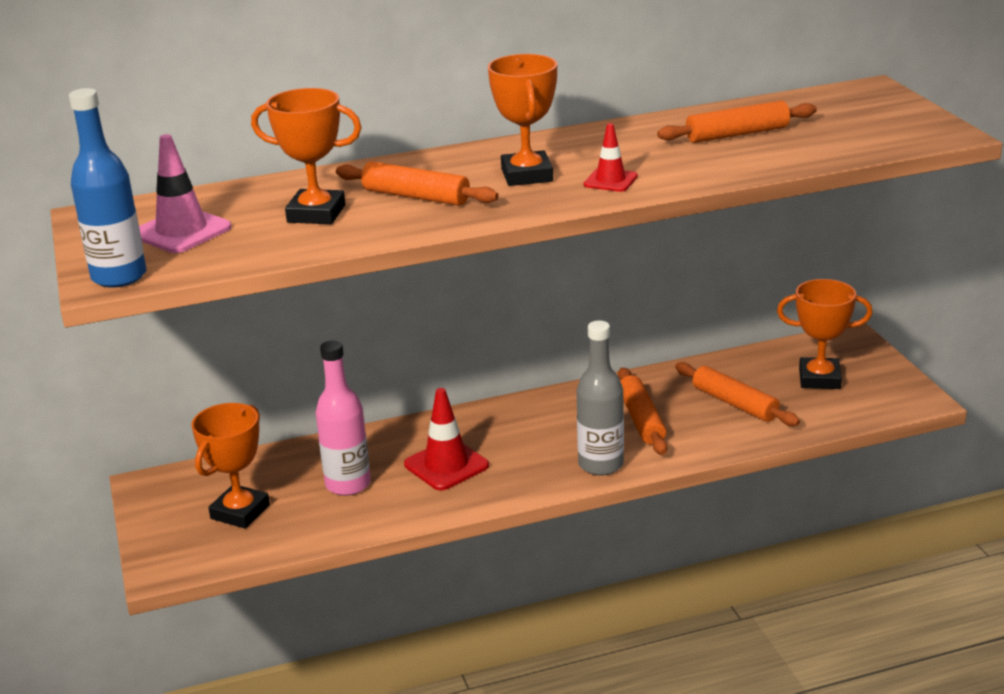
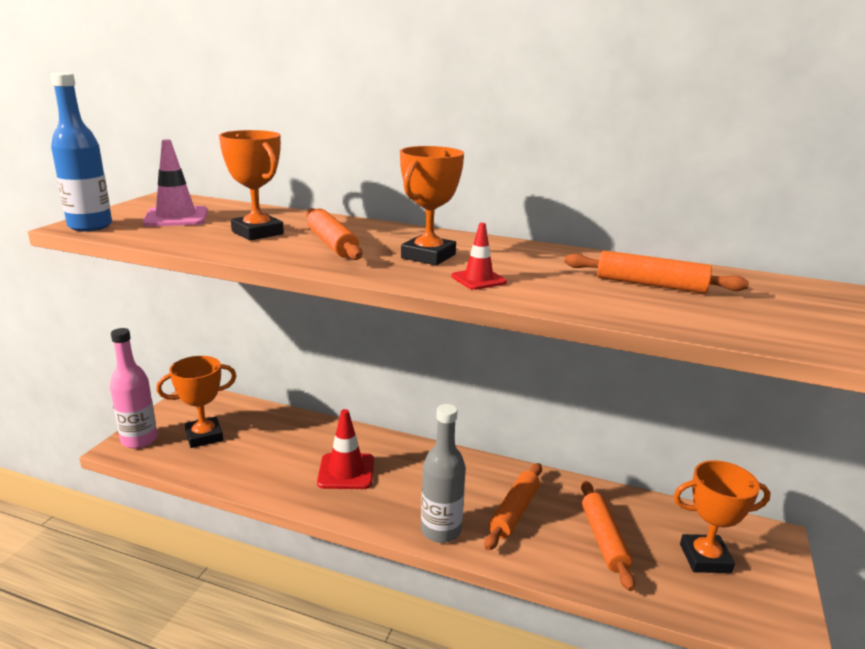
camera: 35 degrees right, 5 degrees down
pink bottle [316,340,371,496] -> pink bottle moved to [110,328,158,448]
orange trophy [777,279,873,389] -> orange trophy turned 45 degrees counterclockwise [674,460,771,573]

